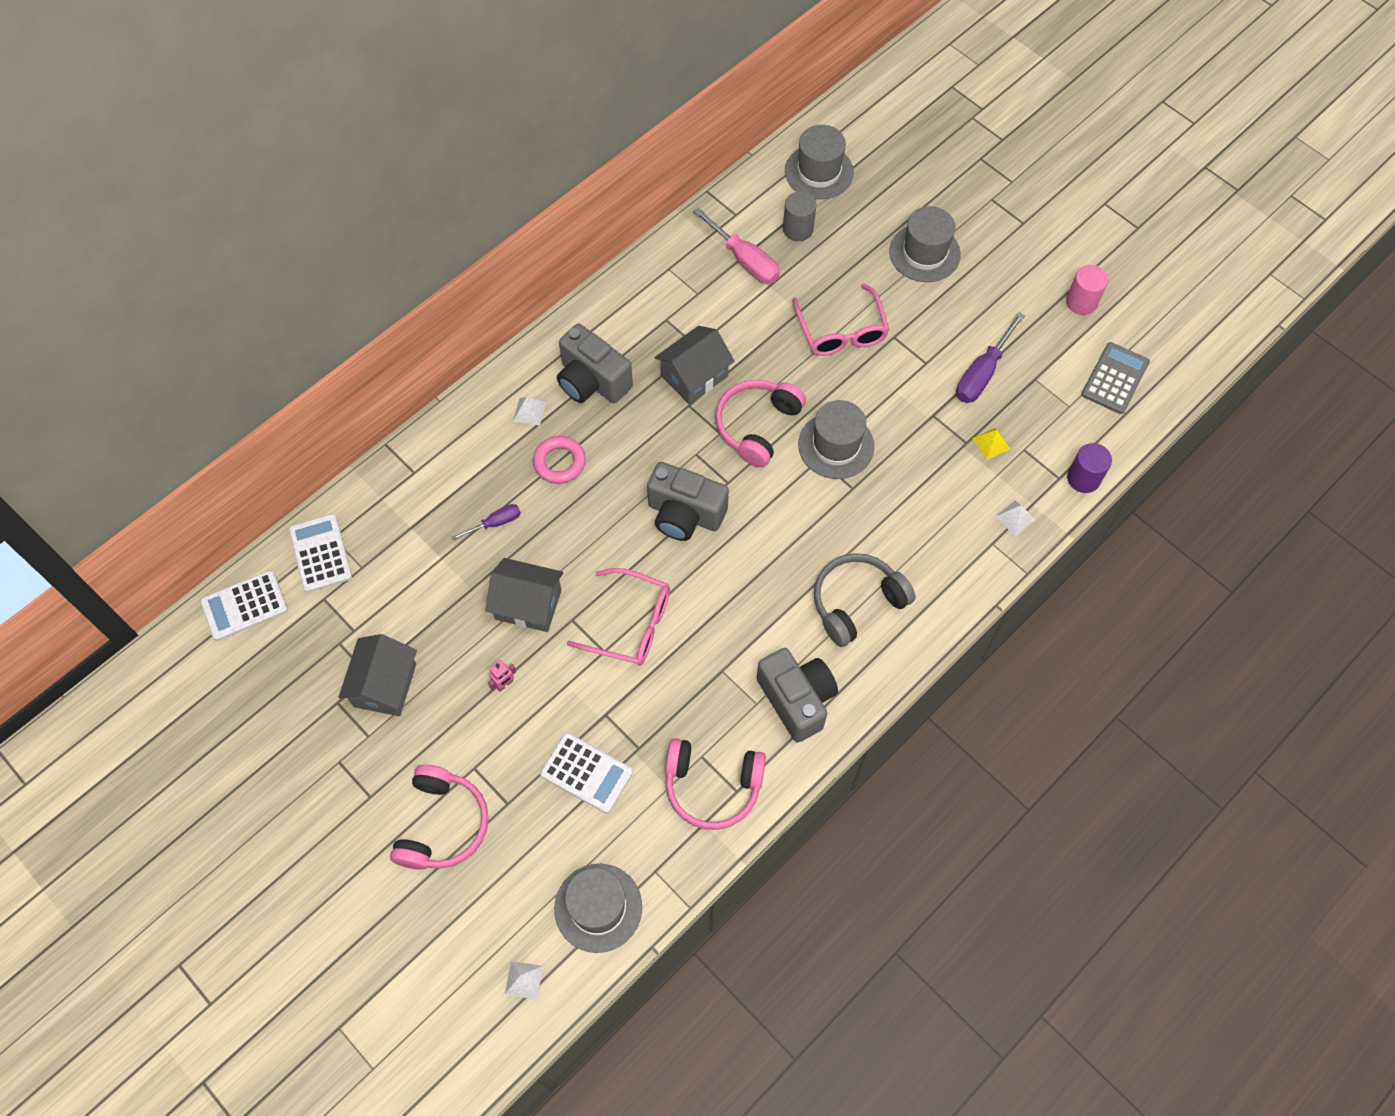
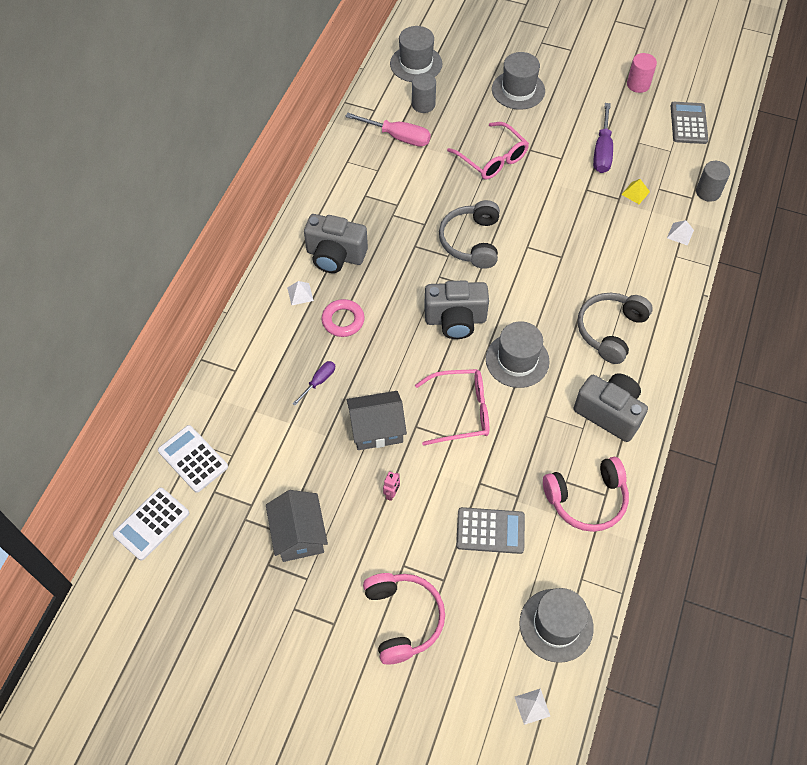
camera: 25 degrees left, 5 degrees down
white calculator [540,733,633,813] -> grey calculator [456,507,525,554]
grey house [655,326,735,405] -> none
pink headphones [715,380,806,468] -> grey headphones [439,200,500,269]
grey hat [798,400,874,479] -> grey hat moved to [486,321,550,388]
purple cylinder [1067,443,1112,493] -> grey cylinder [696,161,730,202]

